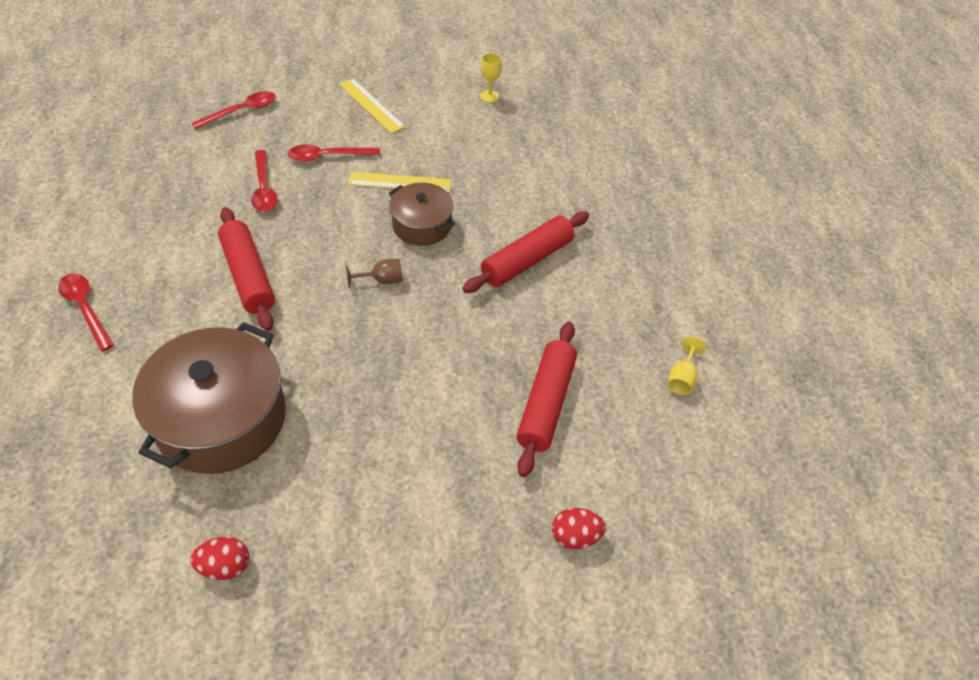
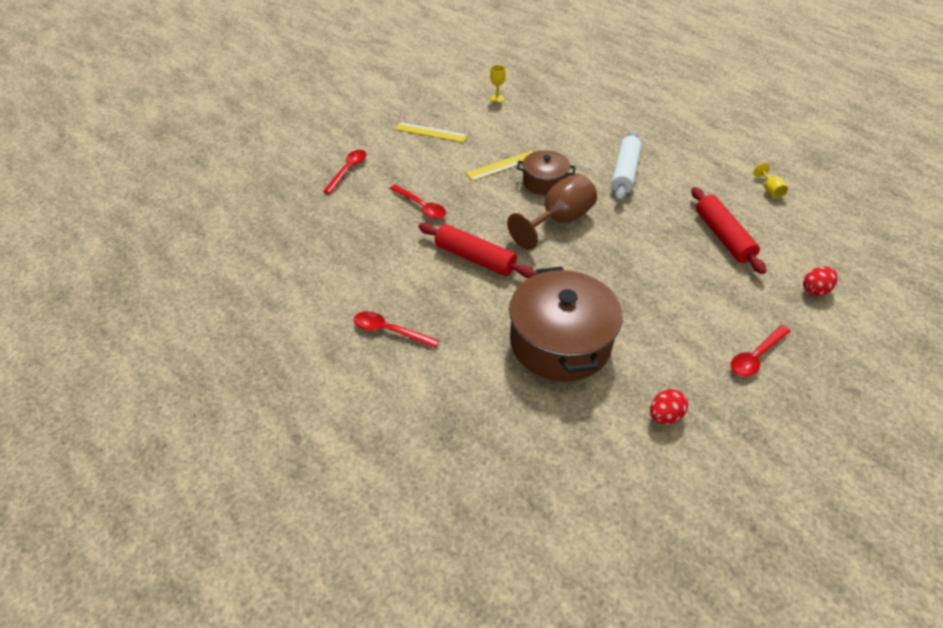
camera: 30 degrees left, 5 degrees down
red spoon [288,144,380,162] -> red spoon moved to [731,325,791,377]
brown goblet [346,259,403,288] -> brown goblet [507,174,597,250], size x2.19
red rolling pin [463,212,589,293] -> white rolling pin [611,131,642,202]

